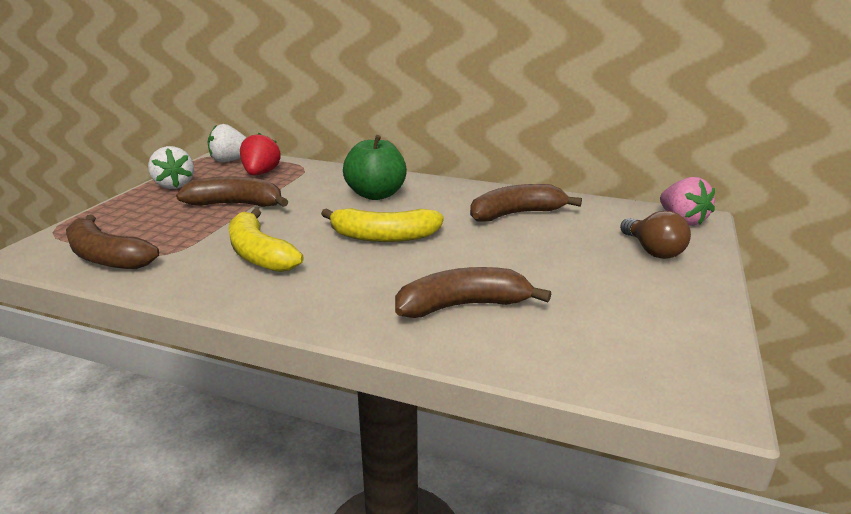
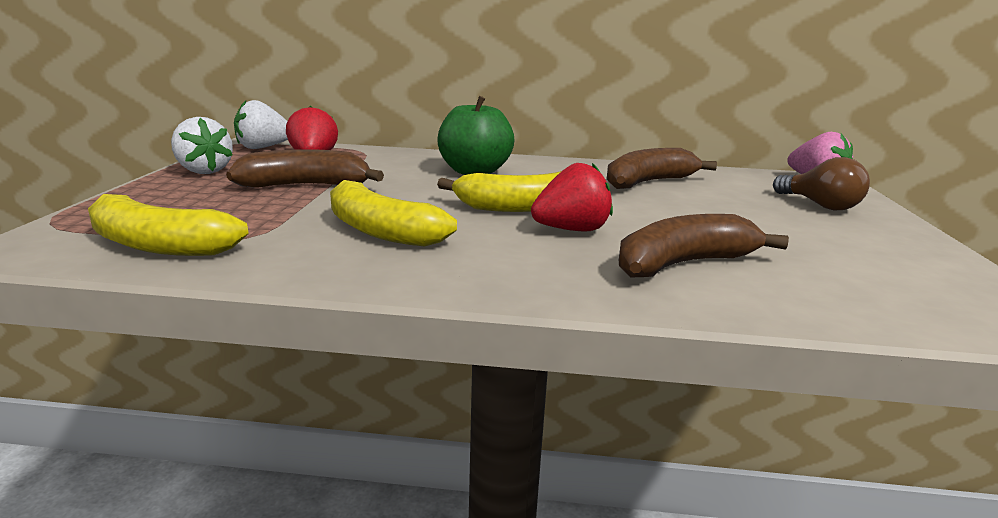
camera: 15 degrees left, 5 degrees down
brown banana [66,215,159,269] -> yellow banana [88,194,248,256]
none -> red strawberry [531,163,613,232]

